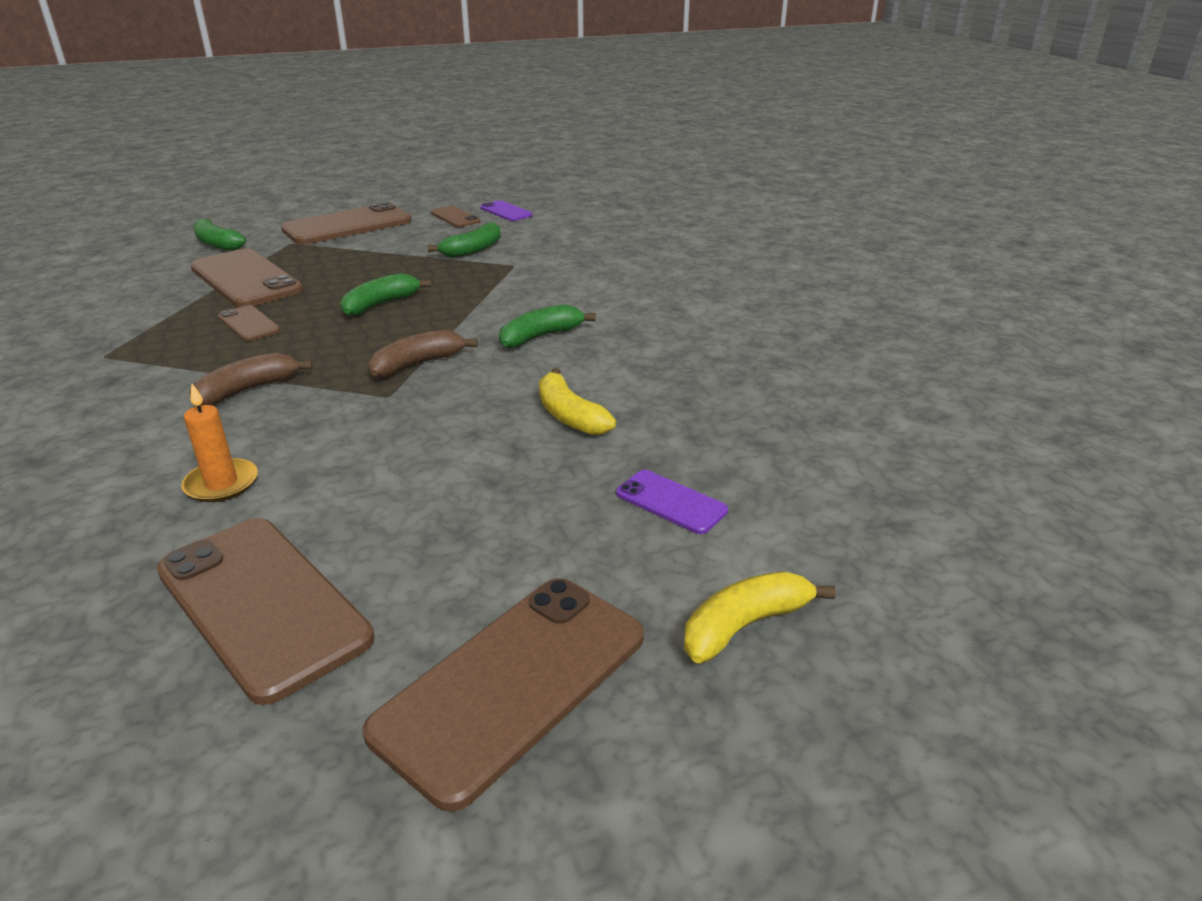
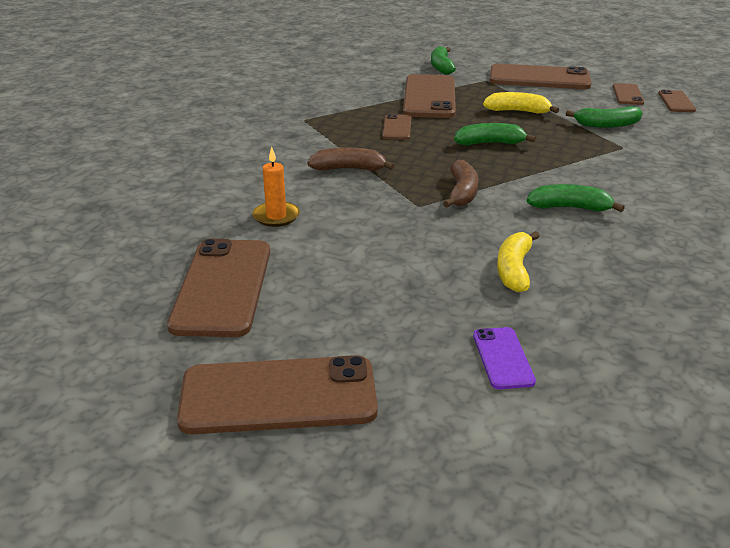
camera: 45 degrees right, 0 degrees up
brown banana [368,330,478,378] -> brown banana turned 90 degrees clockwise [443,160,478,207]
purple phone [480,200,532,221] -> brown phone [658,90,696,112]
yellow banana [684,572,836,663] -> yellow banana moved to [483,92,559,114]

